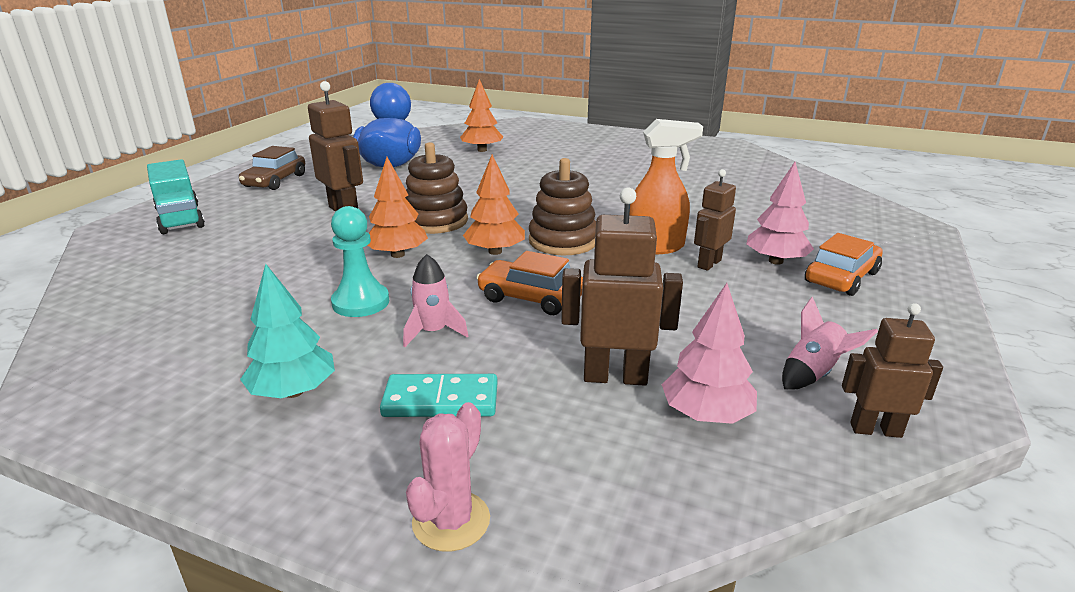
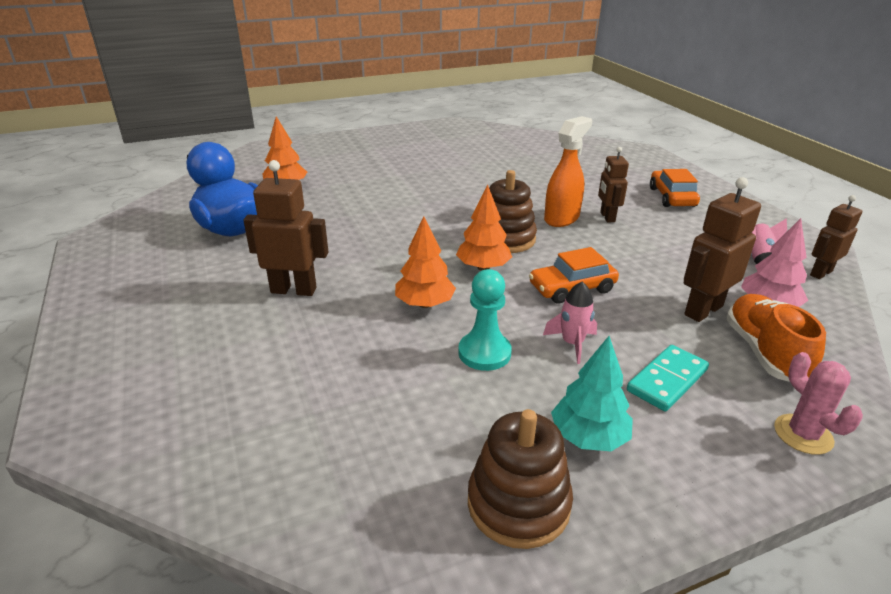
camera: 45 degrees left, 5 degrees up
turquoise truck [147,159,205,234] -> none
brown car [239,146,305,190] -> none
brown stacking toy [405,142,468,234] -> brown stacking toy moved to [468,409,573,549]
pink tree [746,162,814,265] -> none
none -> orange shoe [726,294,826,382]

